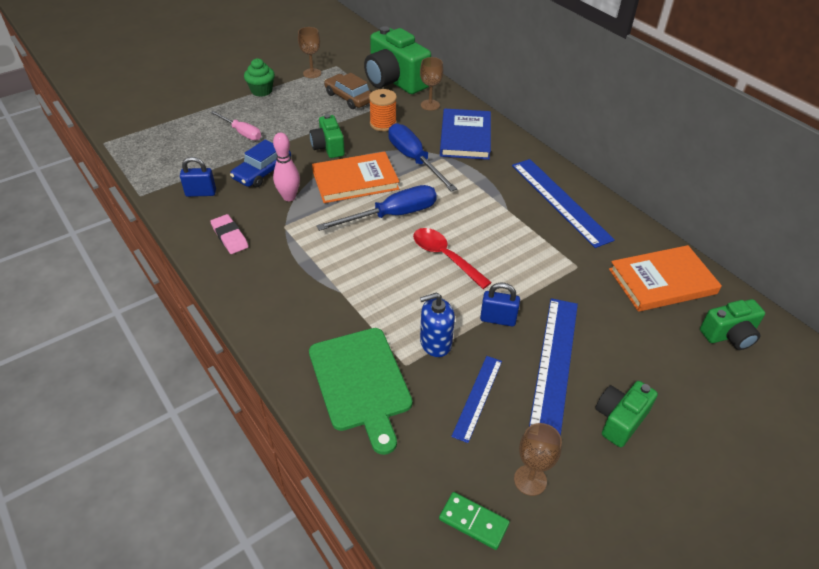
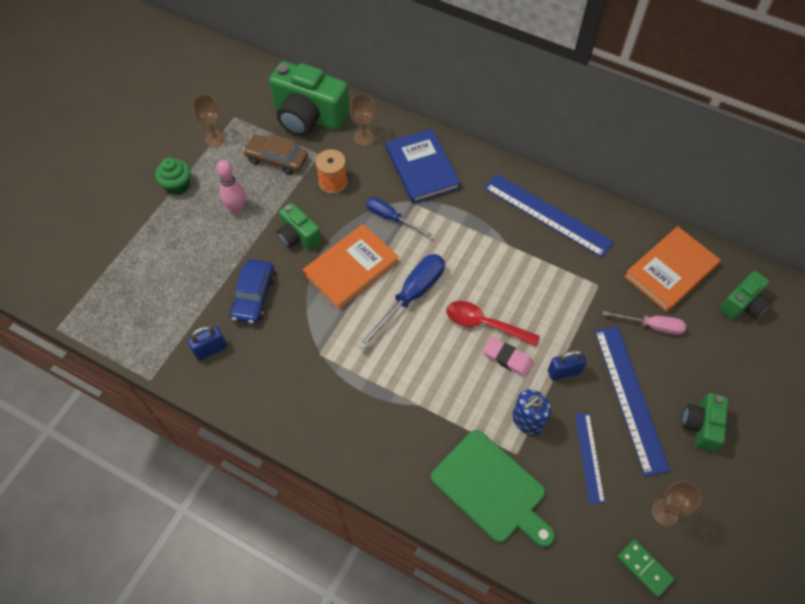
camera: 25 degrees left, 15 degrees up
pink screwdriver [210,111,261,140] -> pink screwdriver moved to [603,311,686,335]
pink eraser [210,214,249,254] -> pink eraser moved to [483,337,534,377]
pink bowling pin [273,133,300,201] -> pink bowling pin moved to [216,160,246,214]
blue screwdriver [388,123,457,191] -> blue screwdriver [366,197,432,238], size x0.63
green domino [439,492,510,550] -> green domino turned 45 degrees clockwise [618,540,674,597]

